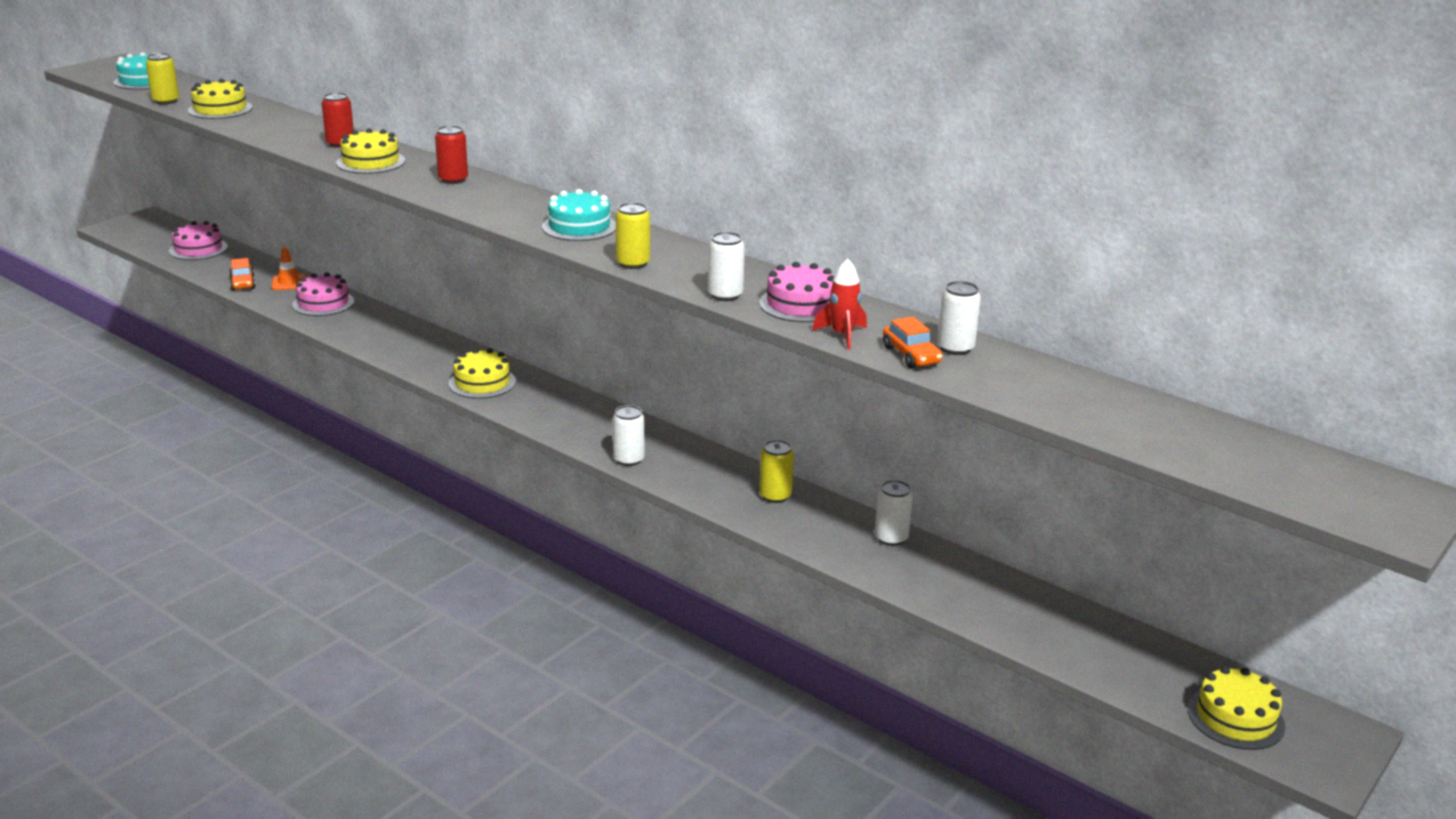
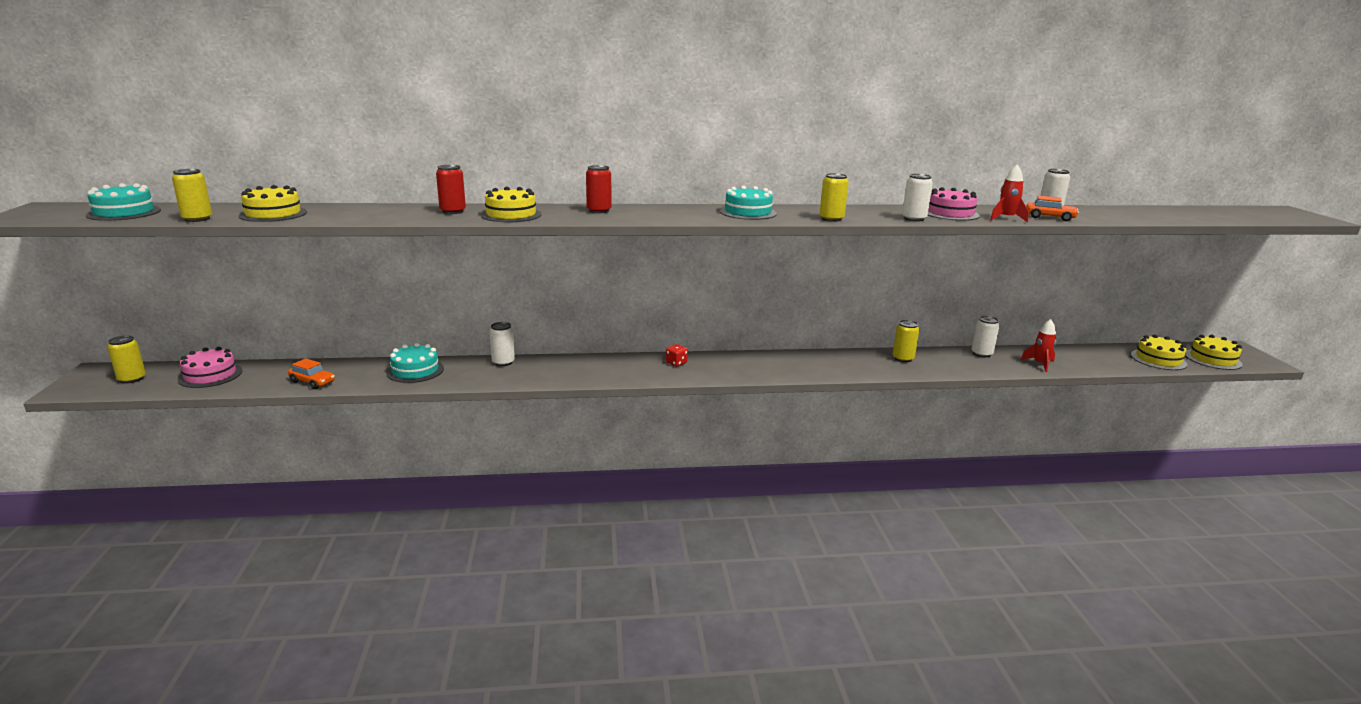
camera: 45 degrees left, 5 degrees down
orange traffic cone [272,247,306,290] -> none
pink cake [292,272,354,316] -> turquoise cake [386,343,444,383]
yellow cake [449,348,516,399] -> yellow cake moved to [1131,335,1187,370]
white can [613,405,645,466] -> white can moved to [490,322,515,366]
none -> yellow can [107,335,146,383]
none -> red dice [666,344,688,366]
none -> red rocket [1021,319,1056,372]

